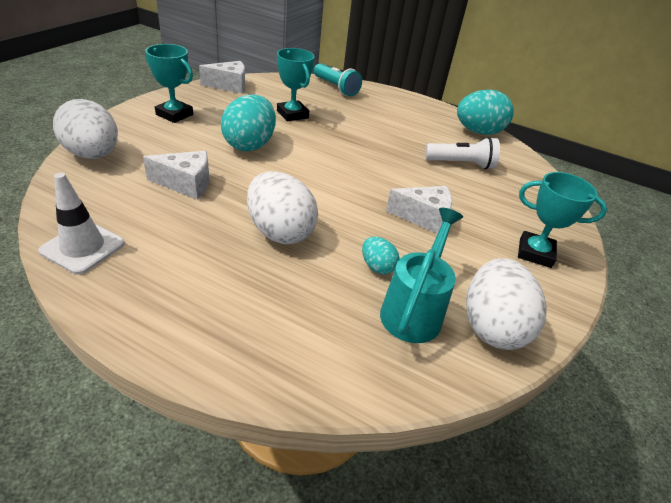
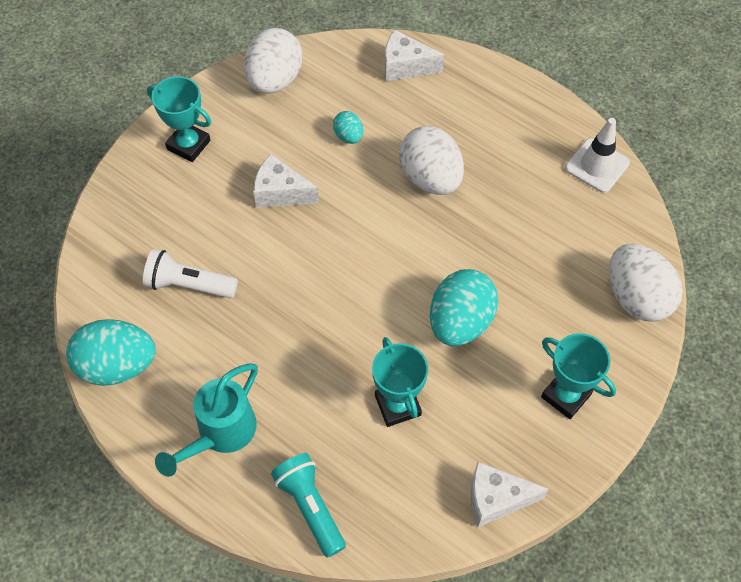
camera: 165 degrees left, 20 degrees up
white cheese [143,151,209,199] -> white cheese moved to [385,30,444,81]
turquoise watering can [380,208,463,343] -> turquoise watering can moved to [155,363,258,477]

